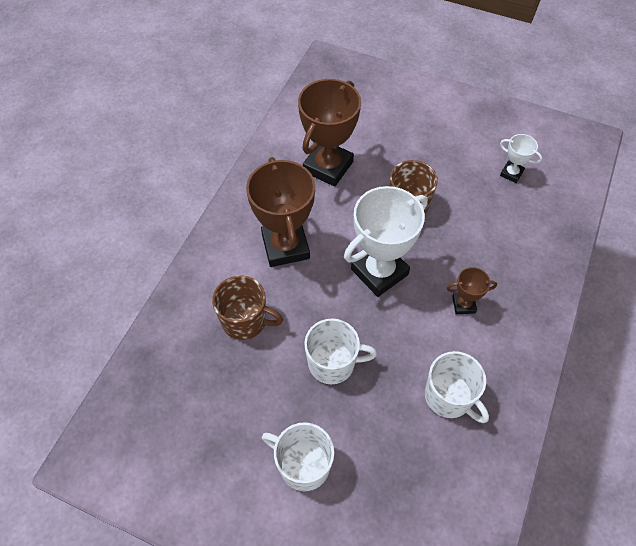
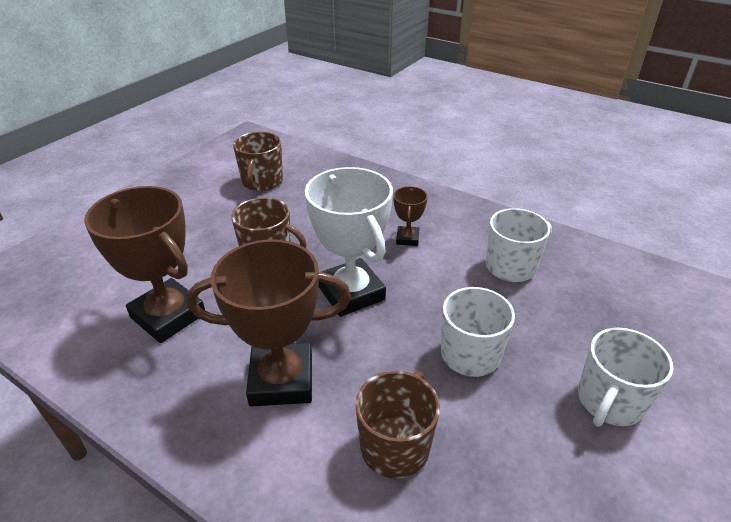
camera: 80 degrees left, 20 degrees down
white trophy [500,134,542,183] -> brown mug [233,132,283,191]

